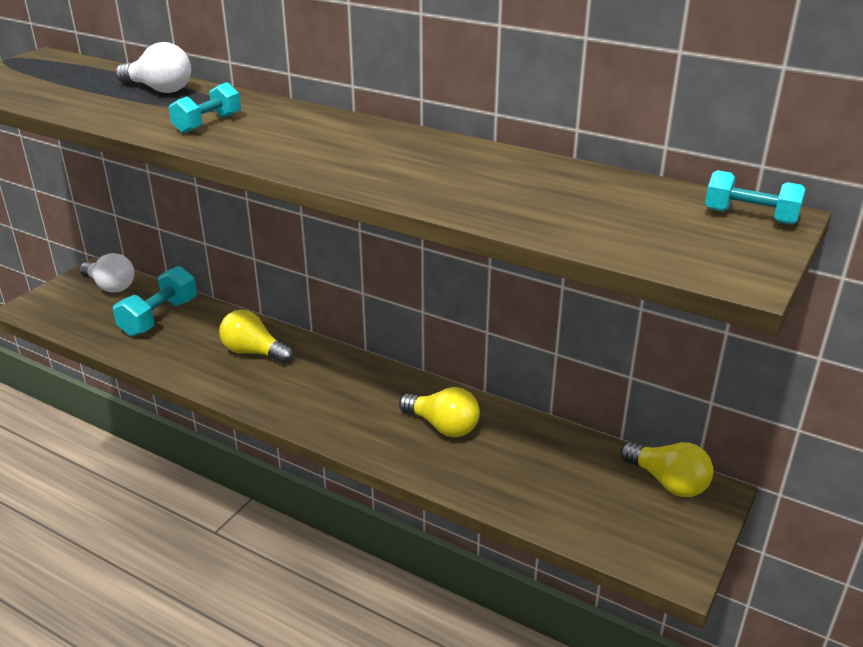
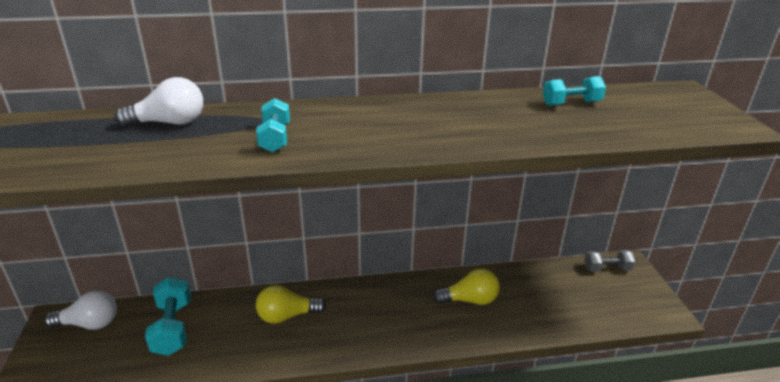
camera: 40 degrees left, 0 degrees up
yellow light bulb [620,442,713,497] -> grey dumbbell [584,250,636,272]
turquoise dumbbell [705,170,805,225] -> turquoise dumbbell moved to [543,76,606,106]

